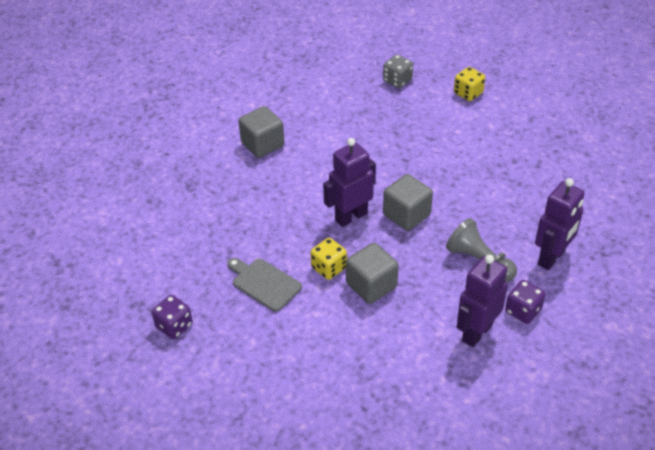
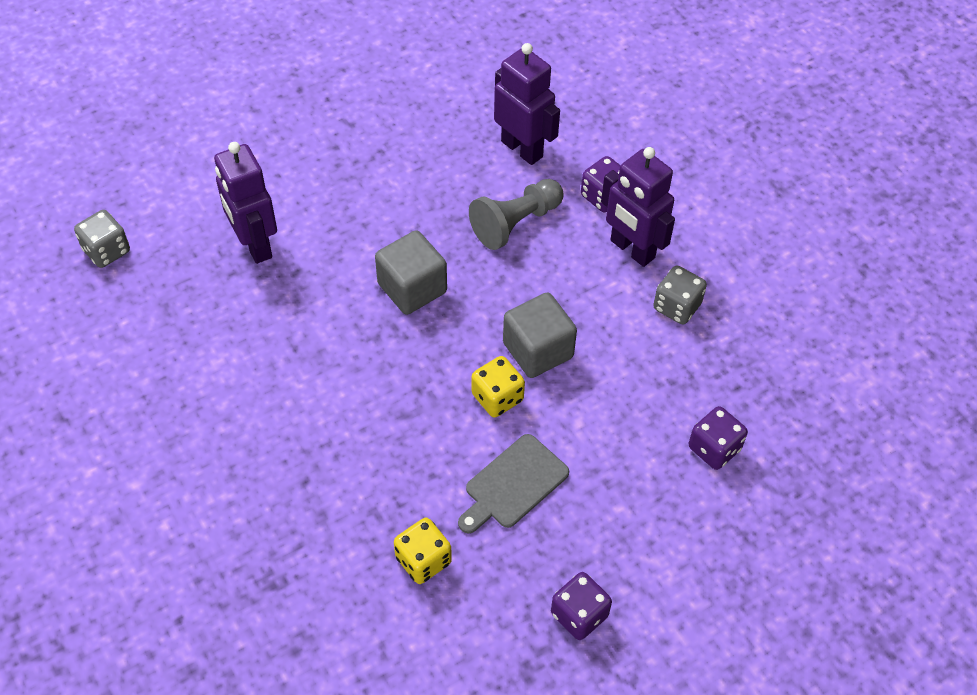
camera: 85 degrees left, 10 degrees up
grey cube [239,106,285,158] -> none
purple robot [323,138,376,227] -> purple robot moved to [214,142,277,264]
yellow dice [454,67,485,101] -> yellow dice moved to [394,518,452,584]
none -> grey dice [653,266,707,325]
none -> purple dice [689,406,748,470]

